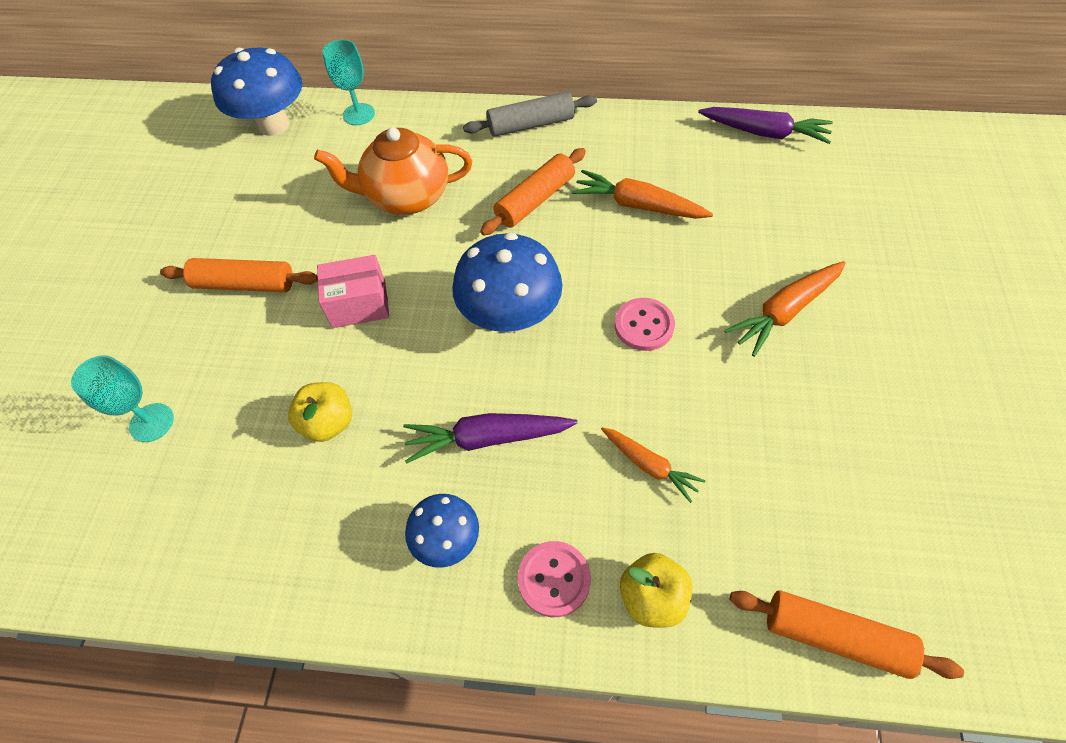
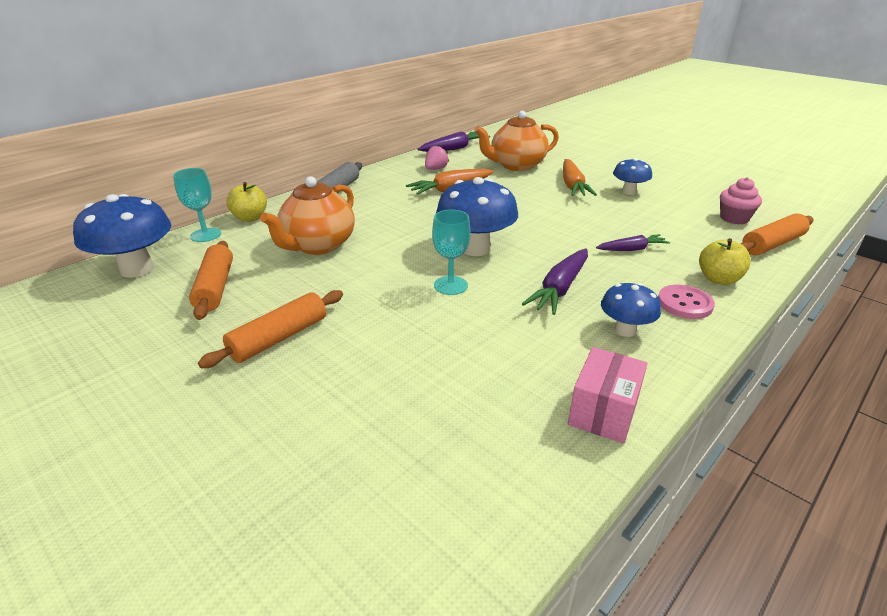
camera: 55 degrees left, 25 degrees down
turquoise goblet [71,355,174,442] -> turquoise goblet moved to [432,210,471,295]
yellow apple [288,382,352,442] -> yellow apple moved to [226,182,267,222]
pink box [317,255,389,328] -> pink box moved to [568,347,648,443]
orange rolling pin [480,148,586,236] -> orange rolling pin moved to [189,241,233,320]
orange carrot [601,427,705,503] -> purple carrot [596,234,670,251]
pink button [614,298,675,351] -> none
none -> pink strawberry [425,145,449,170]
none -> orange teapot [474,111,559,171]
none -> blue mushroom [613,158,652,195]
none -> pink cupcake [720,177,762,225]

